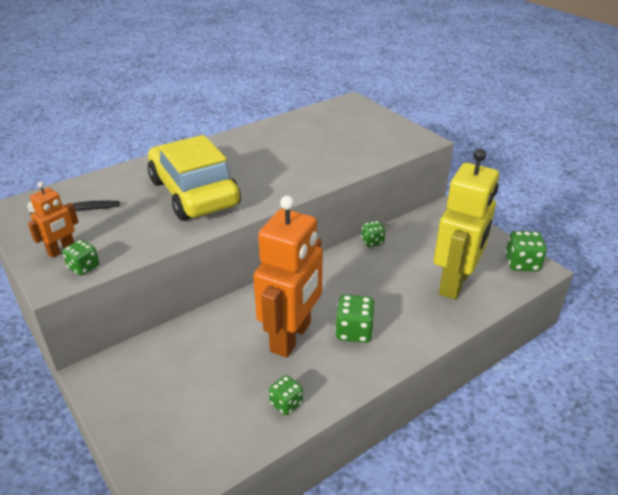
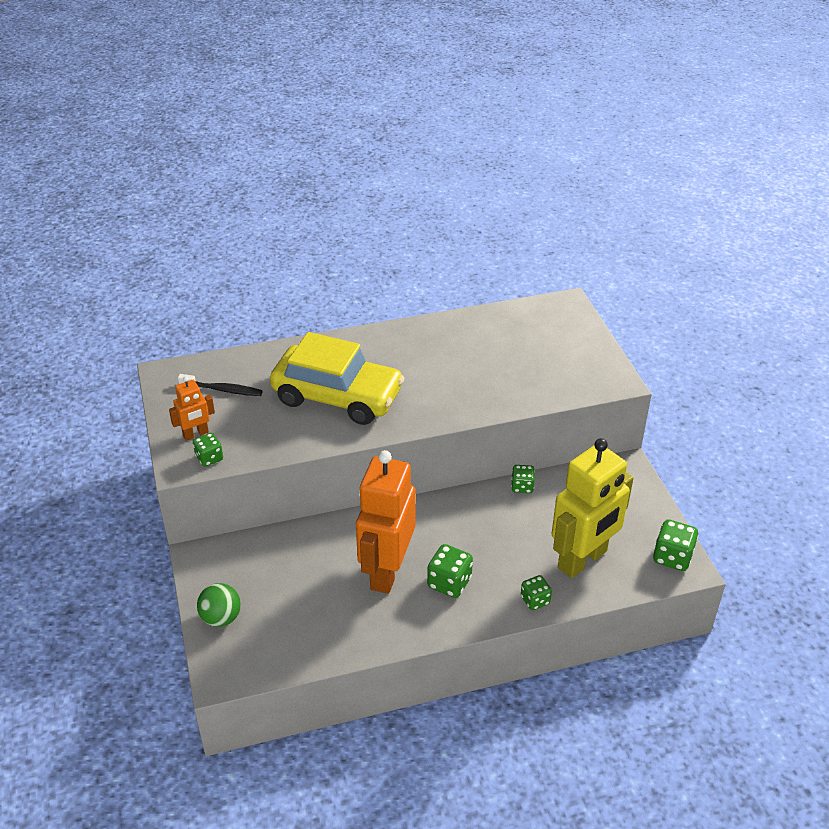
camera: 20 degrees right, 5 degrees up
yellow car [148,135,241,221] -> yellow car turned 120 degrees clockwise [270,332,405,425]
orange robot [253,196,323,358] -> orange robot turned 150 degrees clockwise [356,450,416,594]
green dice [269,375,303,415] -> green dice moved to [521,575,552,610]
none -> green ball [197,583,241,627]

